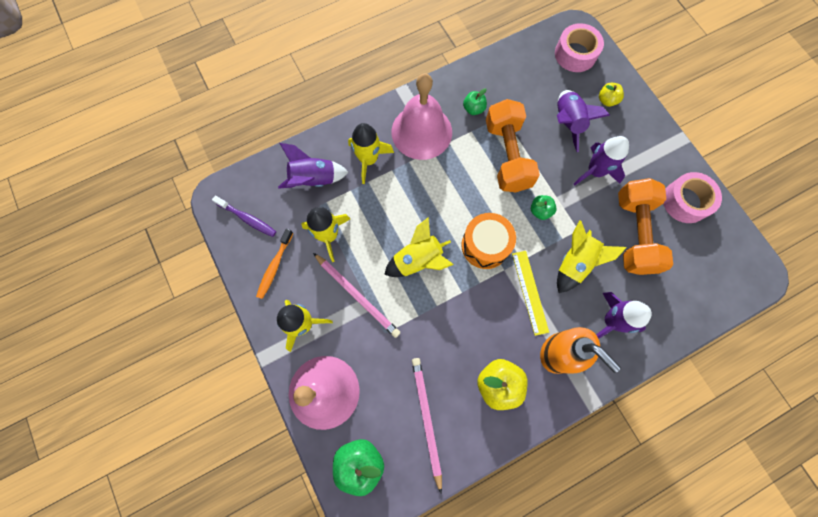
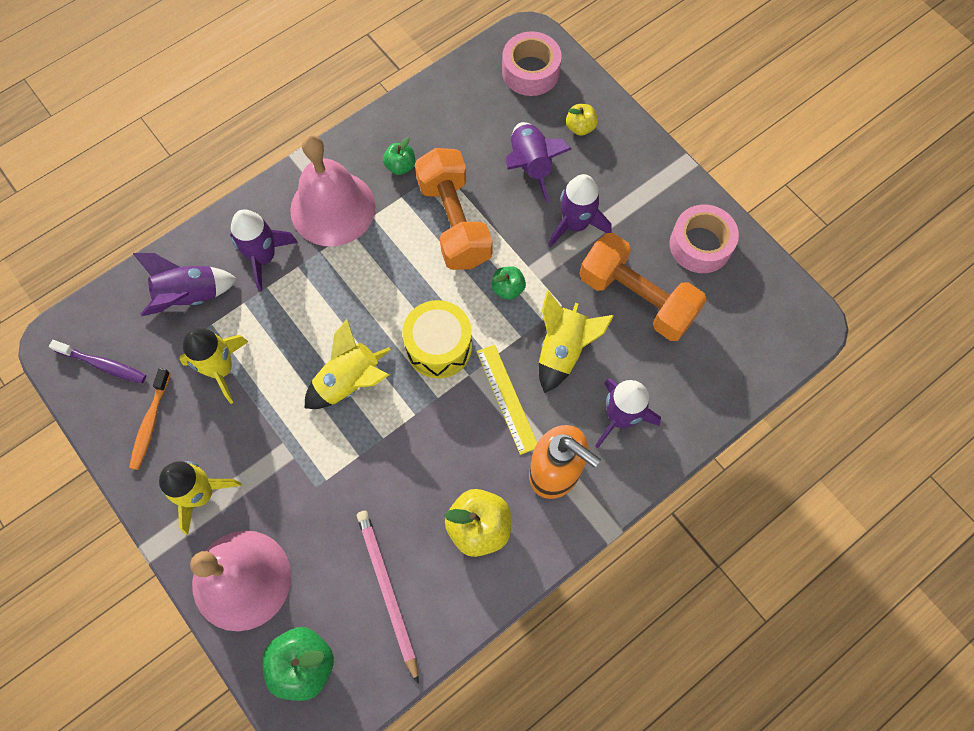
camera: 10 degrees left, 5 degrees down
pink pencil [313,253,401,338] -> none
yellow rocket [348,123,394,184] -> purple rocket [230,209,298,291]
orange drum [461,213,516,269] -> yellow drum [402,300,472,378]
orange dumbbell [618,178,673,275] -> orange dumbbell turned 45 degrees counterclockwise [579,233,707,341]

